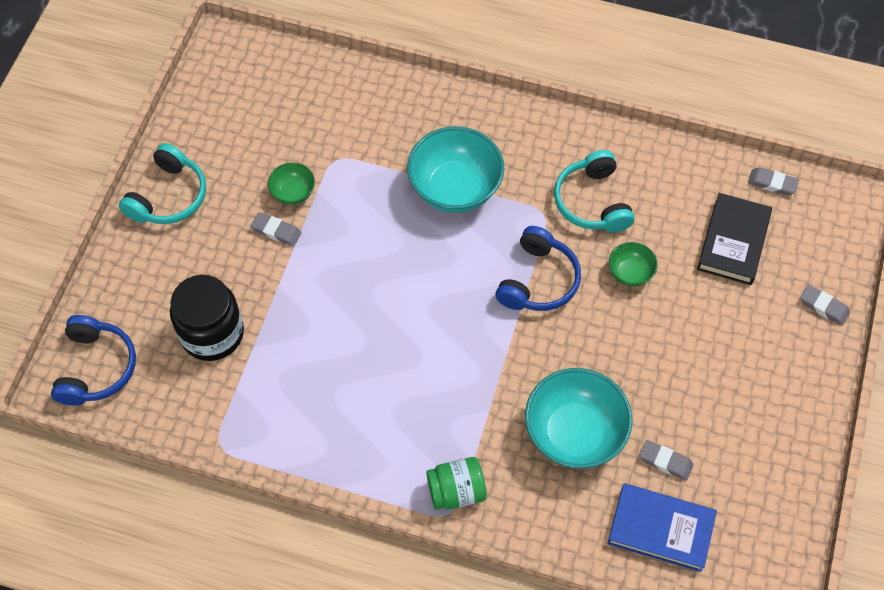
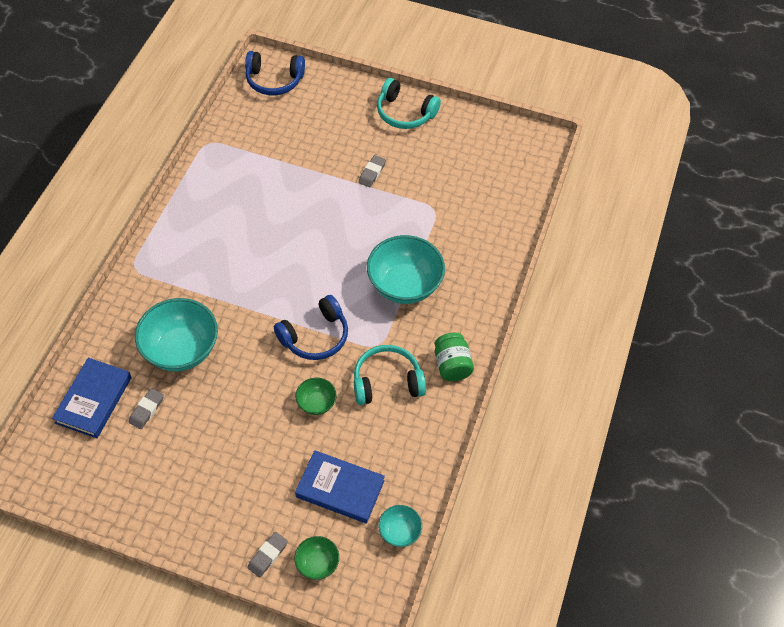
camera: 90 degrees right, 5 degrees down
black jar [170,275,244,361] -> none
green bowl [268,163,315,205] -> green bowl moved to [294,536,339,580]
green jar [426,457,487,510] -> green jar moved to [435,333,474,381]
blue headphones [495,226,581,311] -> blue headphones turned 60 degrees counterclockwise [274,295,348,360]
black book [697,193,772,285] -> blue book [295,450,385,524]
grey eraser [748,167,799,196] -> turquoise bowl [378,505,422,547]

